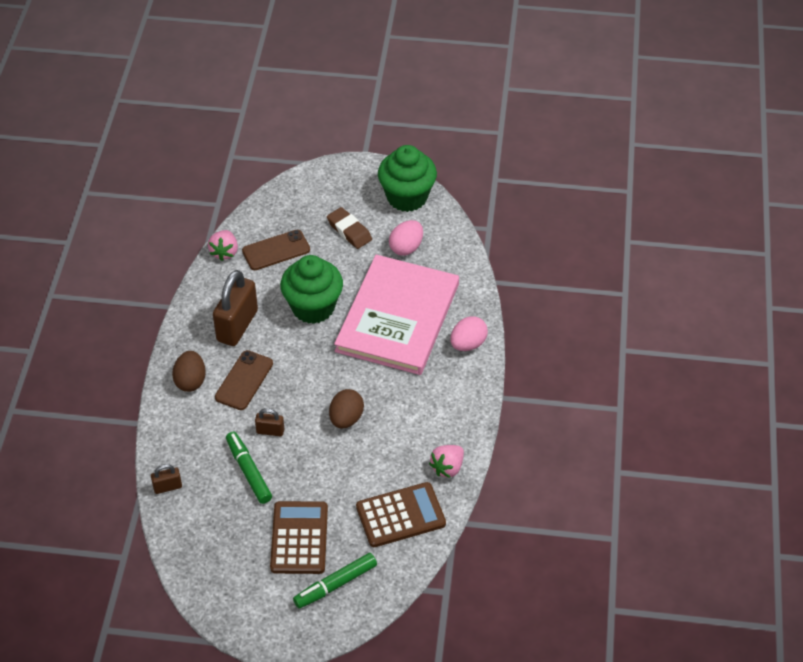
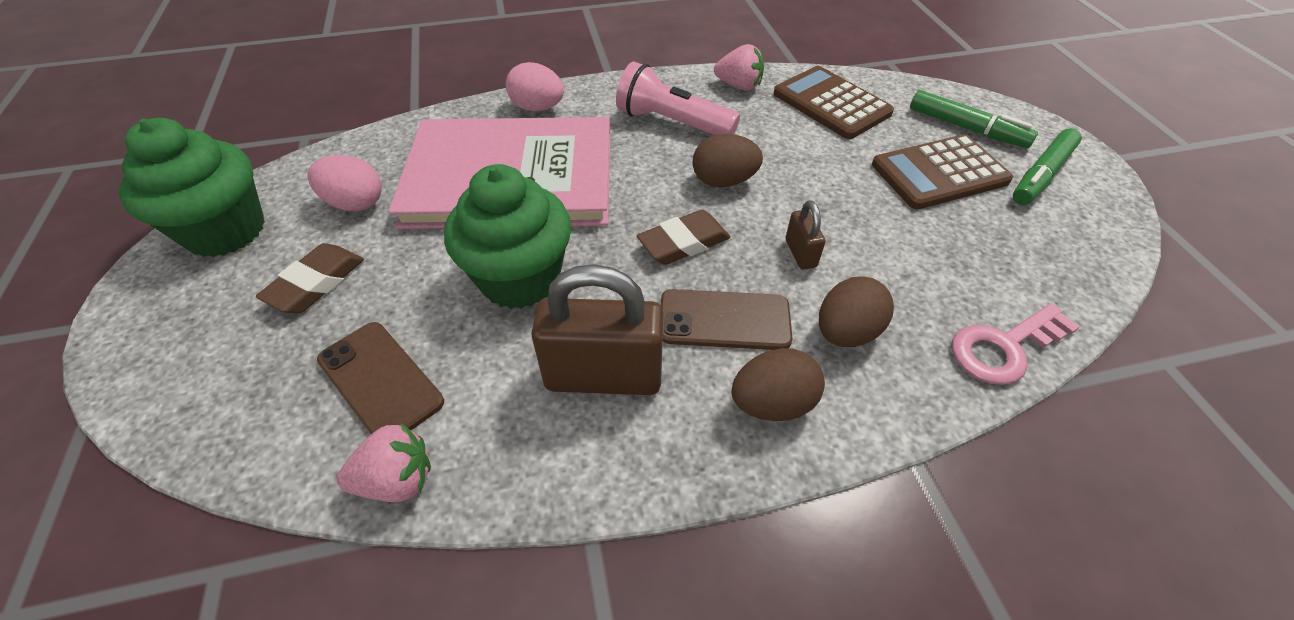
camera: 110 degrees left, 0 degrees up
brown padlock [151,464,182,494] -> pink key [952,303,1079,385]
green marker [226,432,272,504] -> green marker moved to [1013,128,1082,205]
none -> pink flashlight [616,61,740,135]
none -> brown eraser [637,210,730,265]
none -> brown egg [819,276,894,347]

